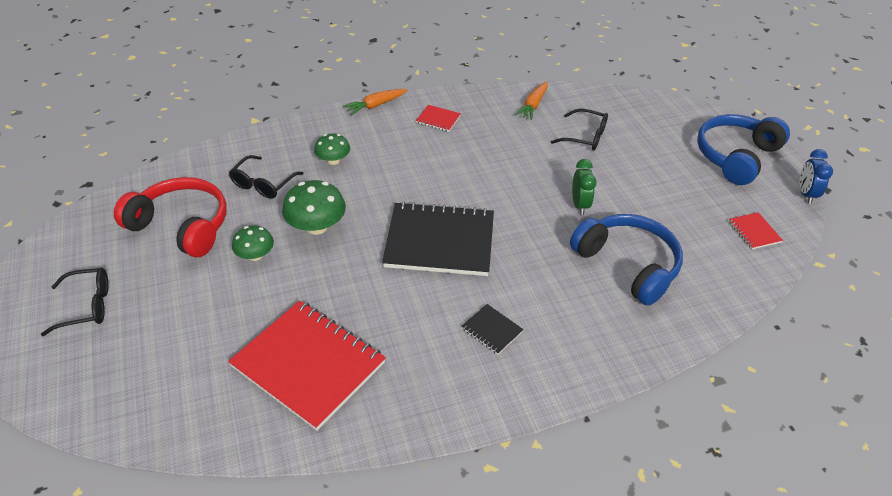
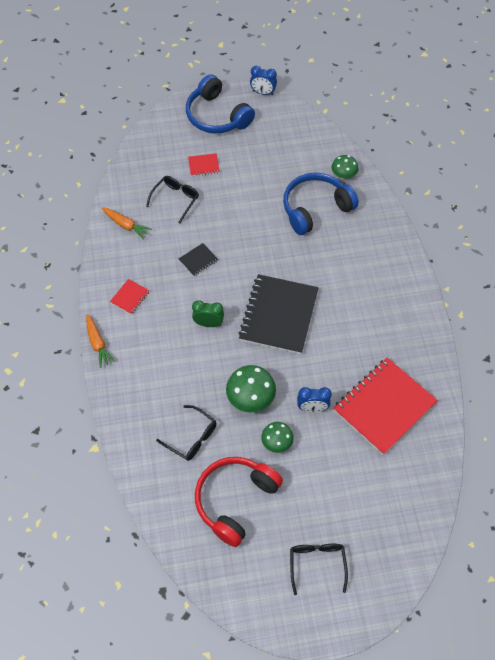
camera: 80 degrees left, 15 degrees up
green mushroom [314,133,350,165] -> green mushroom moved to [332,155,359,179]
black notebook [462,304,524,355] -> black notebook moved to [179,243,218,276]
green clock [572,159,597,215] -> green clock moved to [192,300,224,327]
red notebook [729,212,783,249] -> red notebook moved to [188,153,220,176]
none -> blue clock [297,387,332,412]

